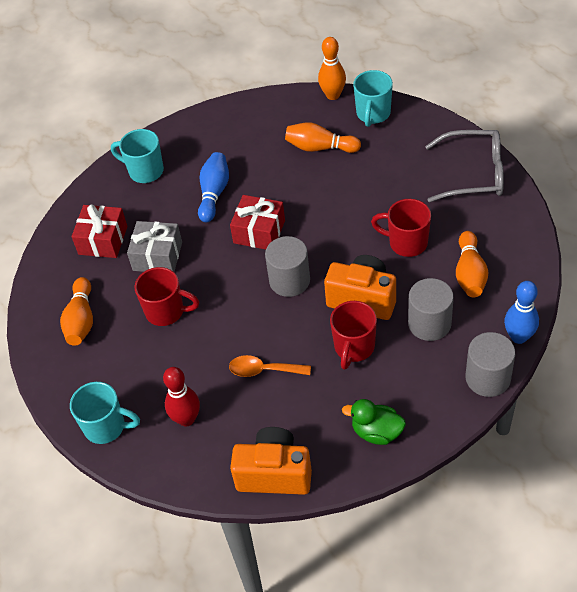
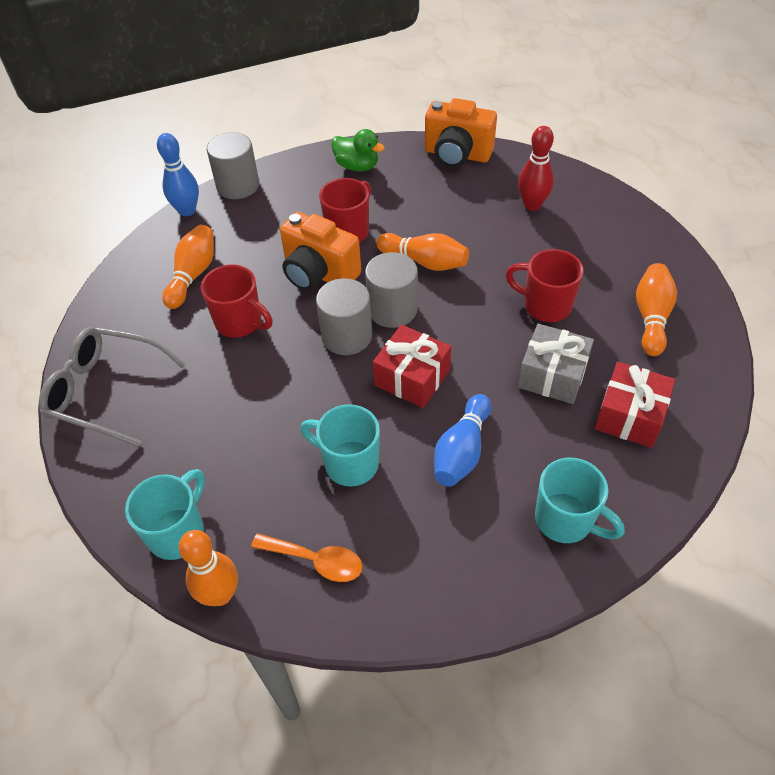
camera: 170 degrees left, 0 degrees up
turquoise mug [70,382,140,444] -> turquoise mug moved to [300,404,380,487]
orange spoon [229,355,311,377] -> orange spoon moved to [251,533,363,582]
orange bowling pin [285,122,361,153] -> orange bowling pin moved to [376,233,469,271]
grey cylinder [408,278,454,341] -> grey cylinder moved to [316,278,372,355]

